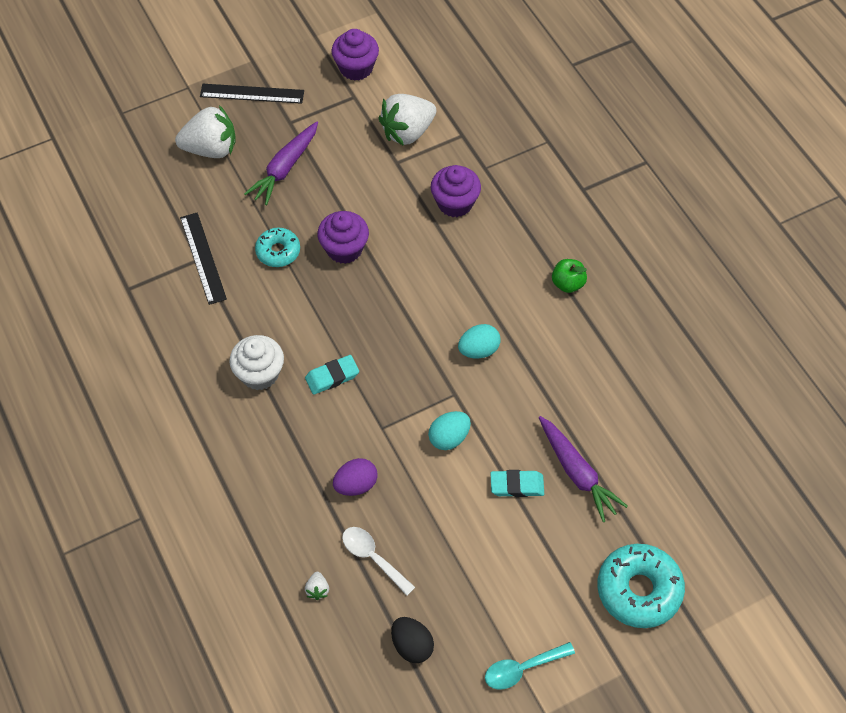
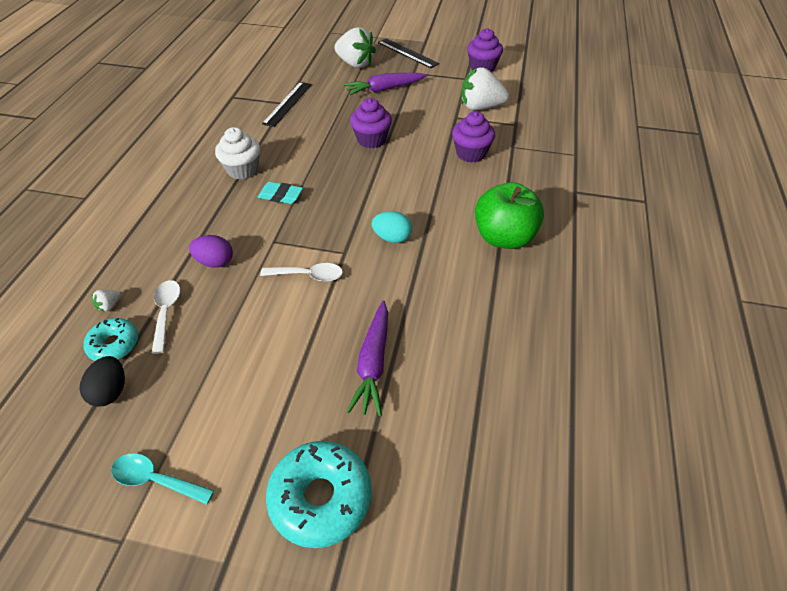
camera: 40 degrees right, 10 degrees down
turquoise donut [255,228,300,267] -> turquoise donut moved to [84,318,138,361]
turquoise egg [428,411,471,450] -> white spoon [260,263,343,282]
turquoise eraser [491,470,544,497] -> none
green apple [552,259,587,293] -> green apple [475,182,544,249], size x2.00

